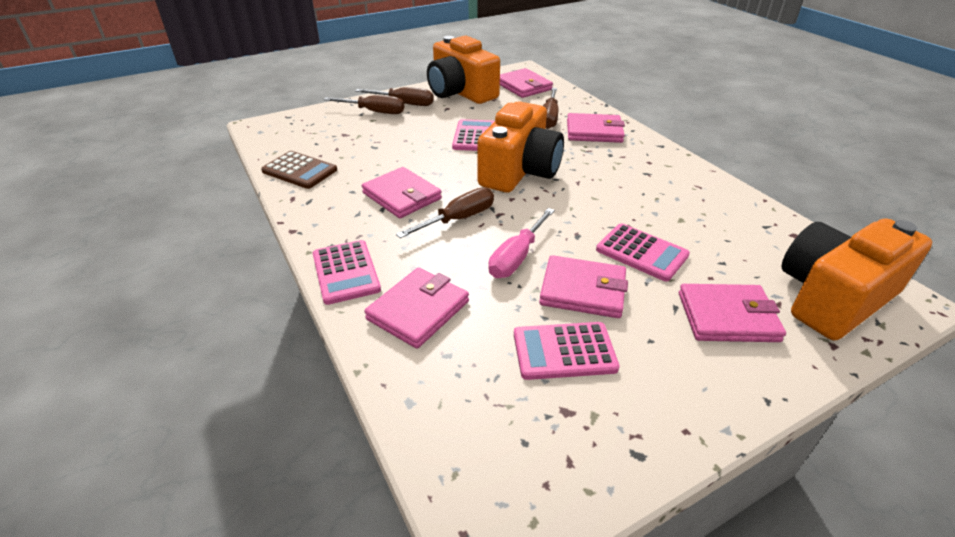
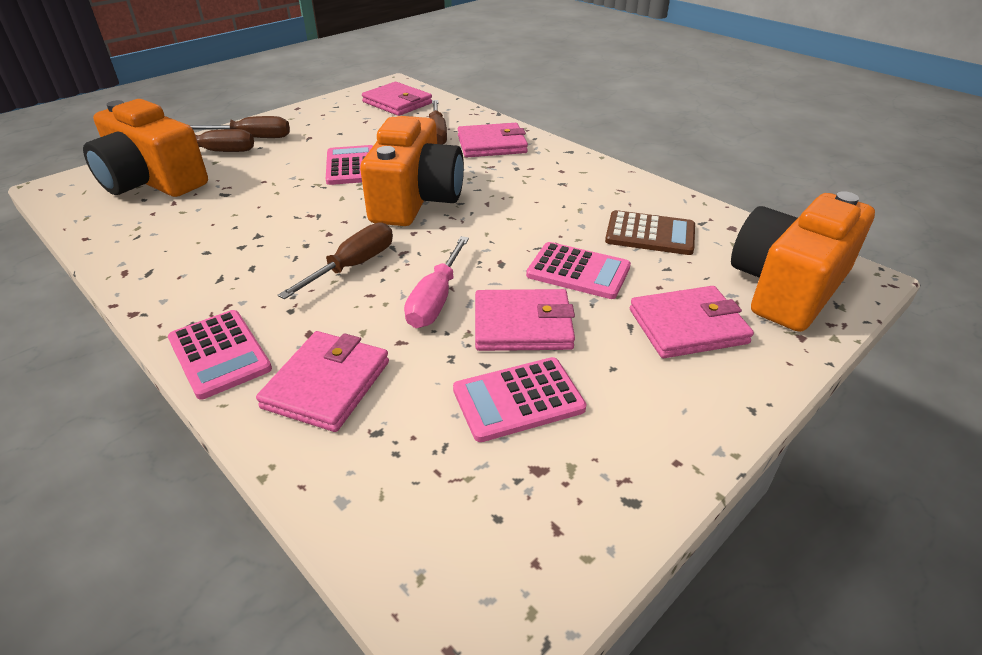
camera: 15 degrees left, 0 degrees up
brown calculator [261,151,337,189] -> brown calculator moved to [605,210,695,255]
pink wallet [362,167,442,218] -> none
orange camera [427,36,500,104] -> orange camera moved to [83,99,208,197]

